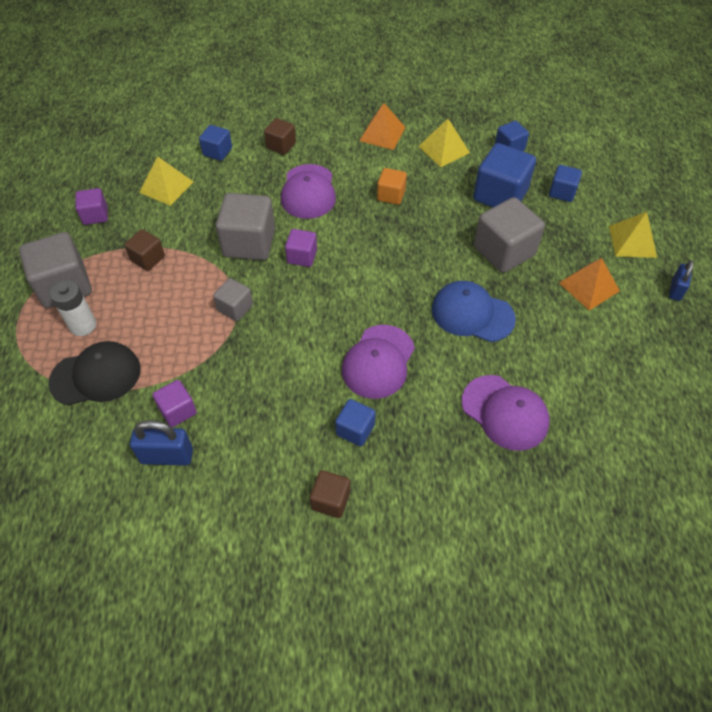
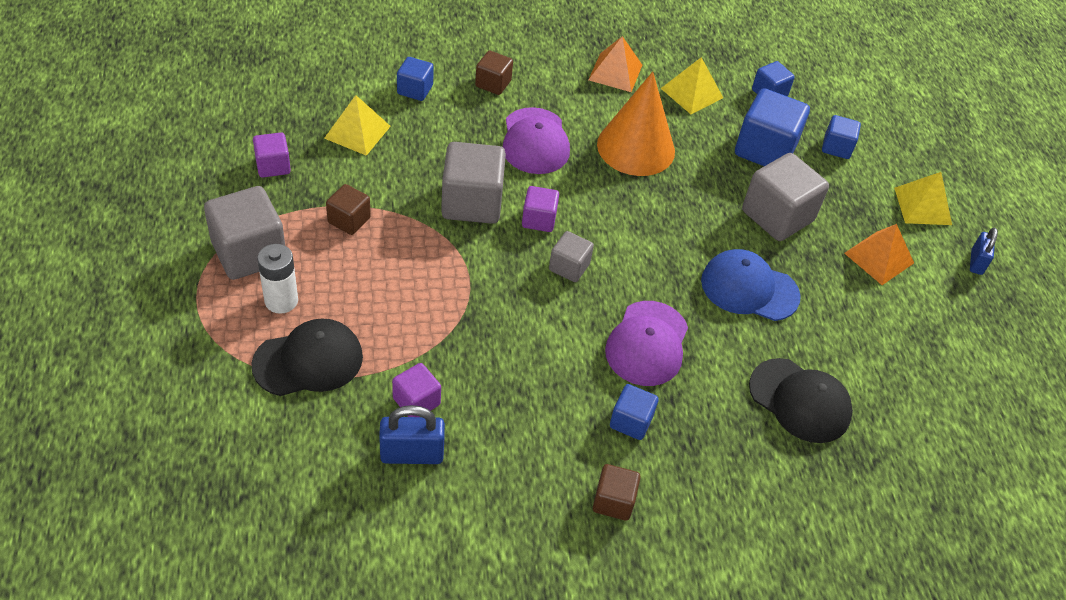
camera: 10 degrees left, 5 degrees down
grey cube [213,278,253,321] -> grey cube moved to [549,231,594,282]
orange cube [377,168,407,205] -> orange cone [597,72,675,176]
purple cap [462,375,550,451] -> black cap [749,358,853,443]

